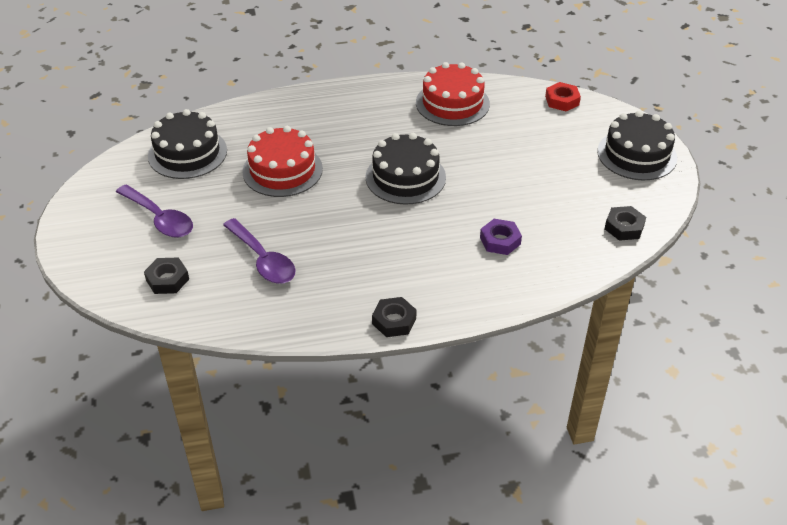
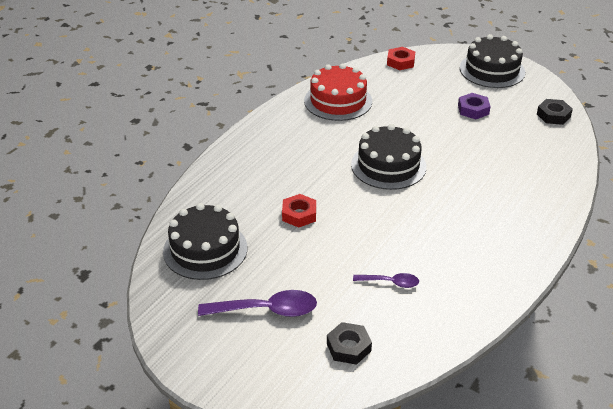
camera: 45 degrees left, 5 degrees down
purple spoon [223,218,296,284] -> purple spoon [353,273,419,288], size x0.58
red cake [242,126,323,197] -> red nut [282,194,316,228]
black nut [372,297,417,337] -> none
purple nut [480,219,522,255] -> purple nut moved to [458,93,491,119]

